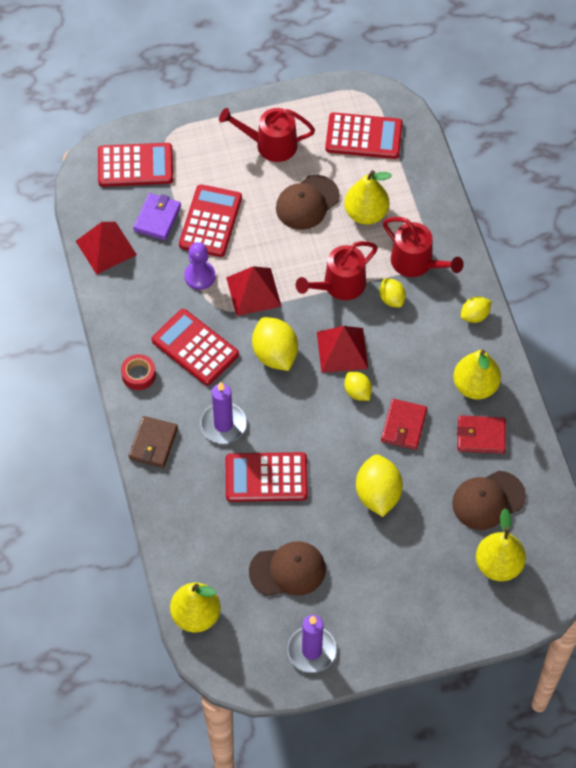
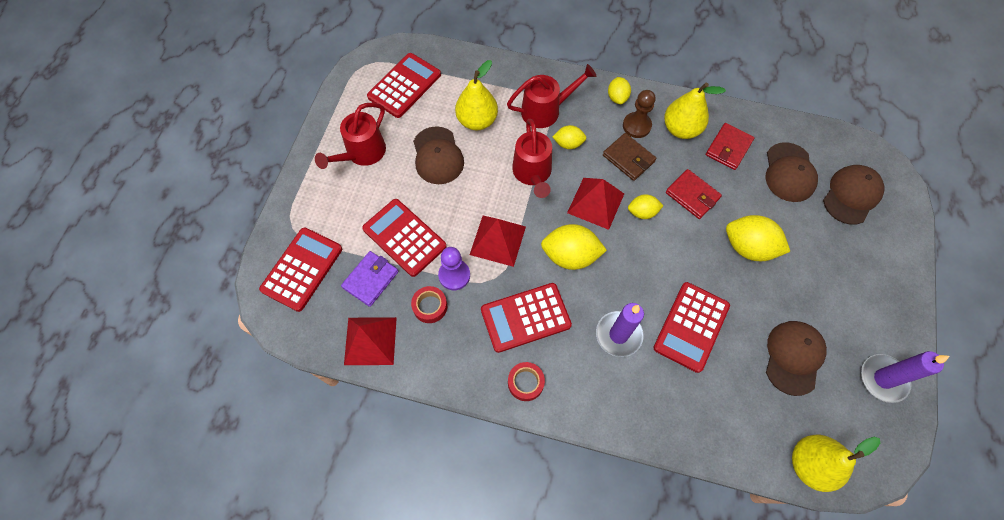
camera: 60 degrees left, 5 degrees up
brown wallet [129,416,178,468] -> brown wallet moved to [603,133,656,181]
purple wallet [133,193,181,240] -> purple wallet turned 75 degrees clockwise [341,251,398,307]
yellow pear [476,508,526,581] -> brown cap [823,165,884,225]
none -> red tape [411,286,447,323]
none -> brown pawn [623,90,656,138]

